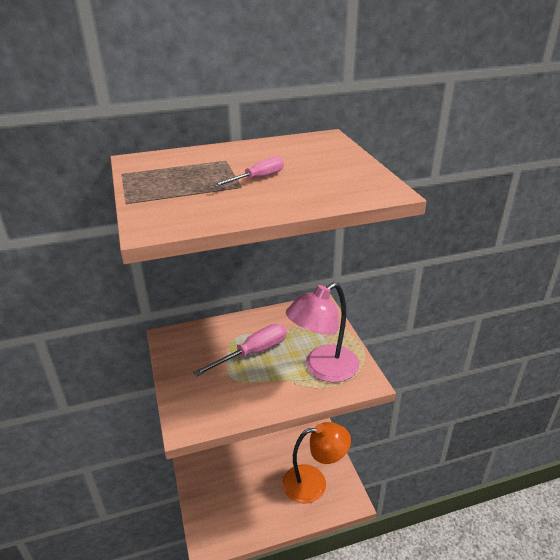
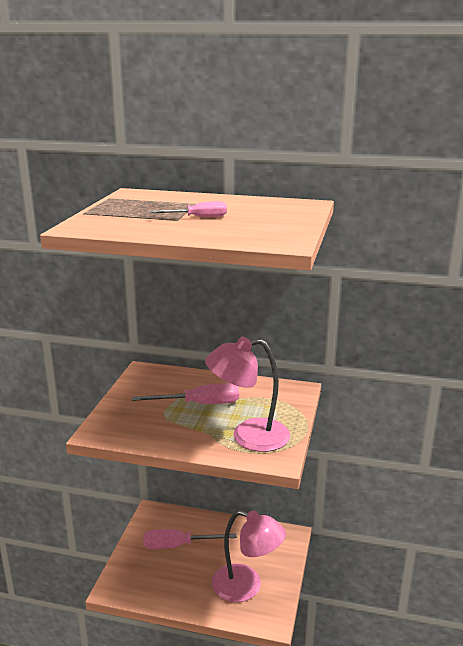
camera: 30 degrees right, 10 degrees down
orange lamp [282,422,351,503] -> pink lamp [212,510,286,602]
none -> pink screwdriver [143,529,237,549]

